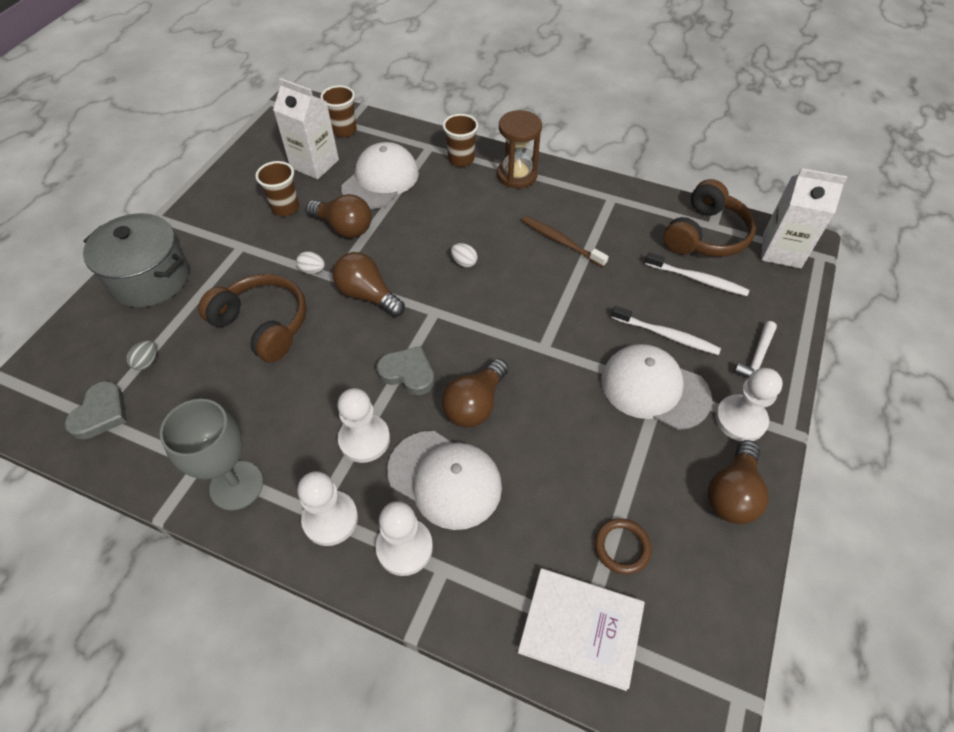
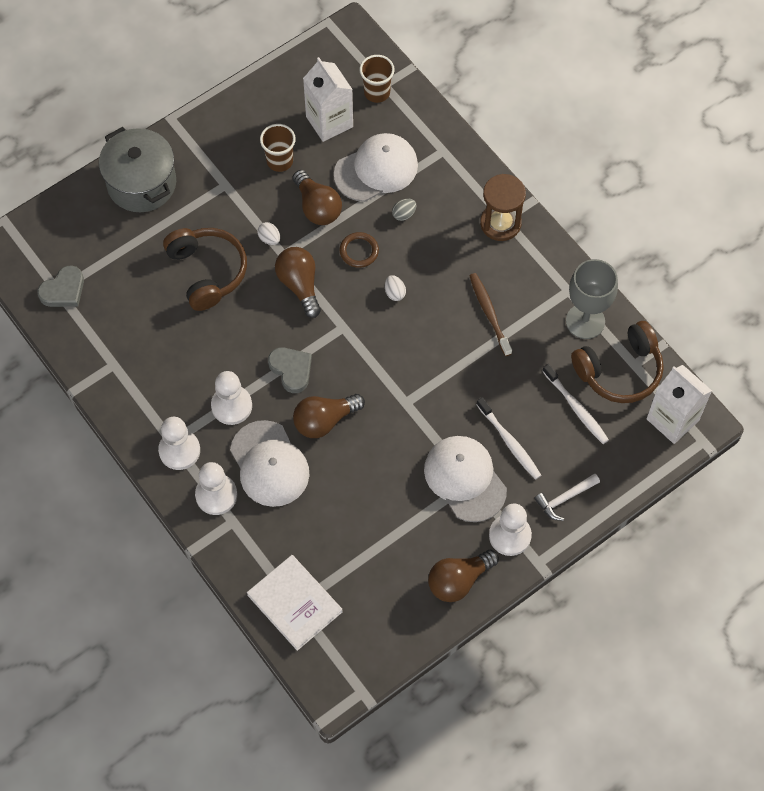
camera: 30 degrees right, 10 degrees up
grey egg [126,340,157,370] -> grey egg moved to [392,199,416,221]
grey goblet [160,399,263,511] -> grey goblet moved to [566,259,618,339]
brown cup [443,114,478,167] -> none
brown ring [595,518,652,574] -> brown ring moved to [339,232,379,268]

